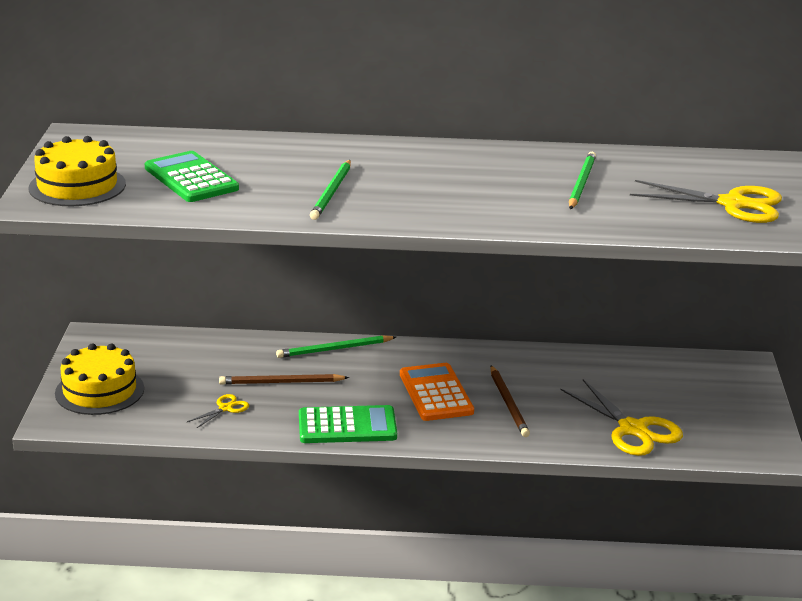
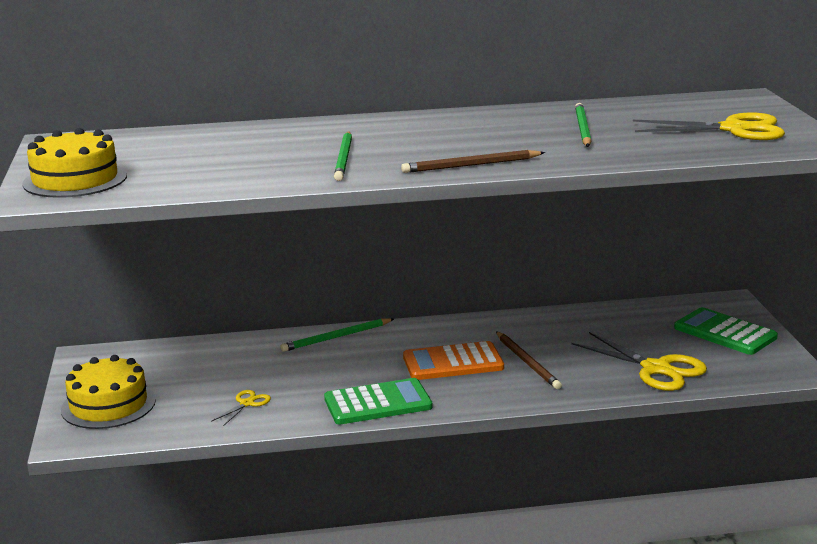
camera: 10 degrees left, 5 degrees down
green calculator [145,151,239,202] -> green calculator moved to [674,307,778,355]
brown pencil [219,374,349,385] -> brown pencil moved to [401,150,545,173]
orange calculator [400,363,474,421] -> orange calculator turned 75 degrees counterclockwise [403,341,504,380]

